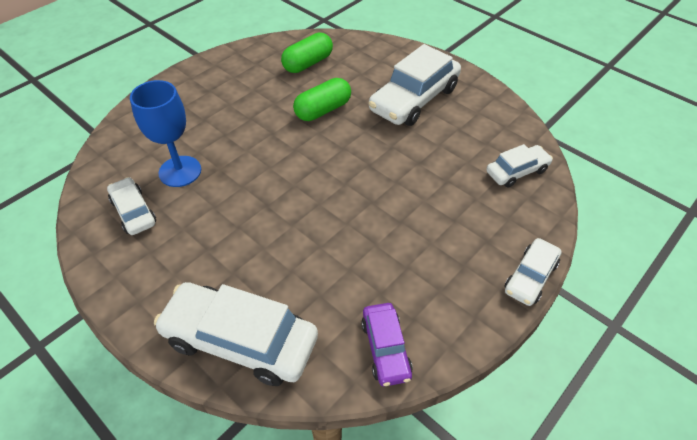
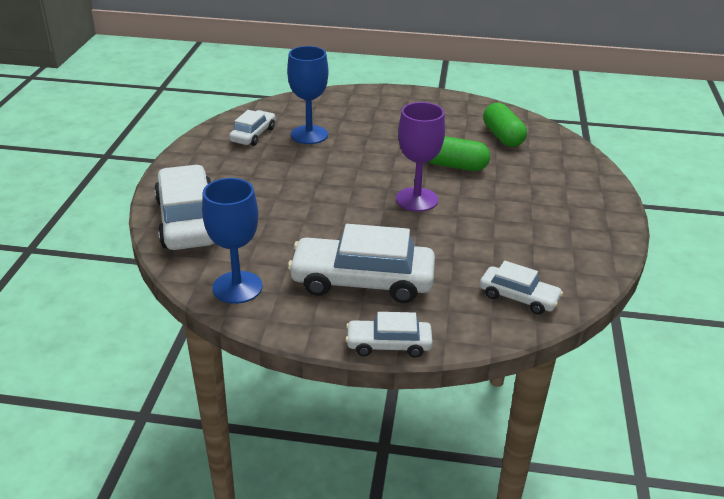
camera: 55 degrees right, 15 degrees down
green capsule [281,33,333,73] -> green capsule turned 60 degrees clockwise [483,103,527,147]
purple car [361,303,413,386] -> blue goblet [202,178,262,304]
white car [369,44,461,126] -> white car moved to [288,224,435,303]
none -> purple goblet [396,102,445,212]

